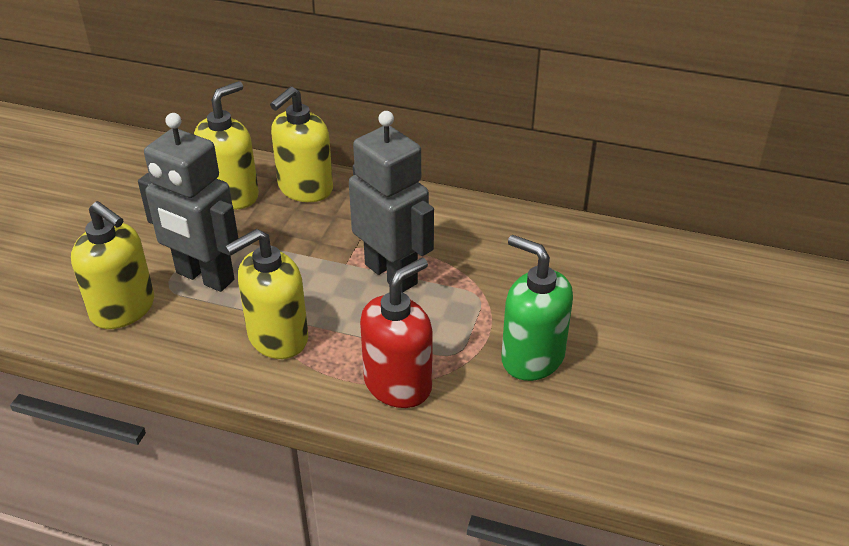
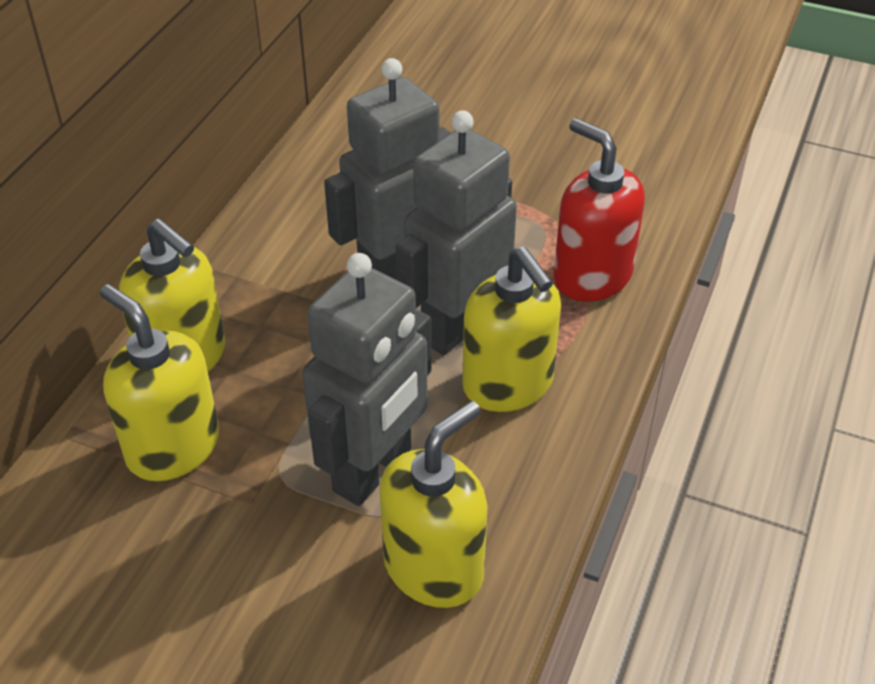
camera: 85 degrees left, 5 degrees up
green soap dispenser [501,235,573,381] -> none
none -> grey robot [395,110,517,355]

